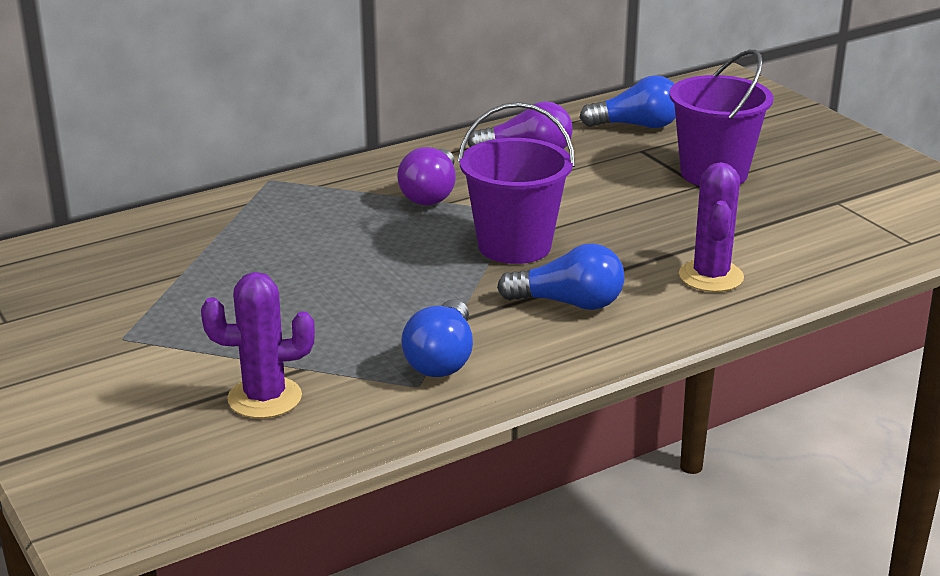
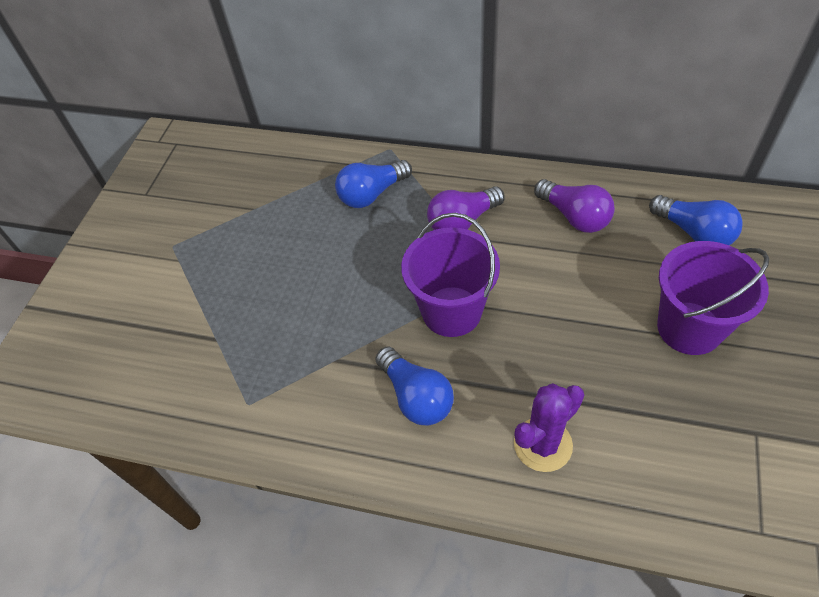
camera: 50 degrees right, 25 degrees up
purple cactus [201,272,315,418] -> none
blue light bulb [401,299,473,377] -> blue light bulb moved to [335,160,412,208]

